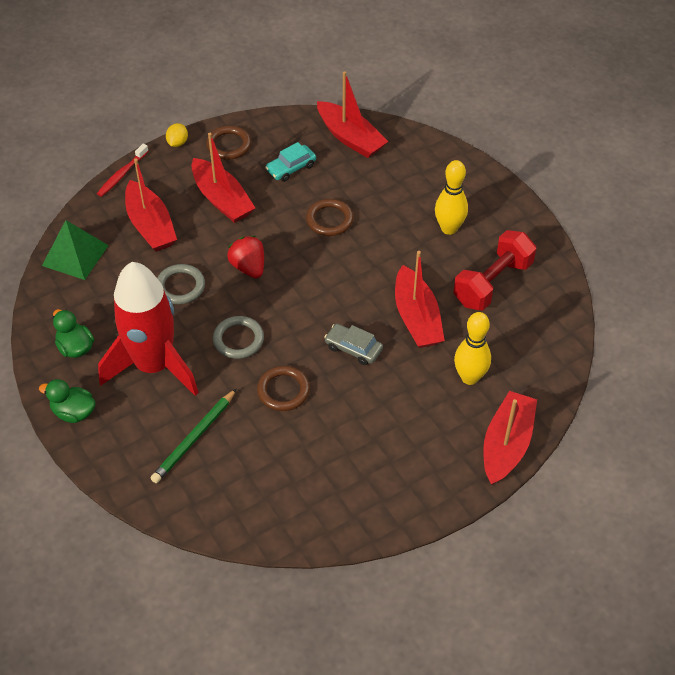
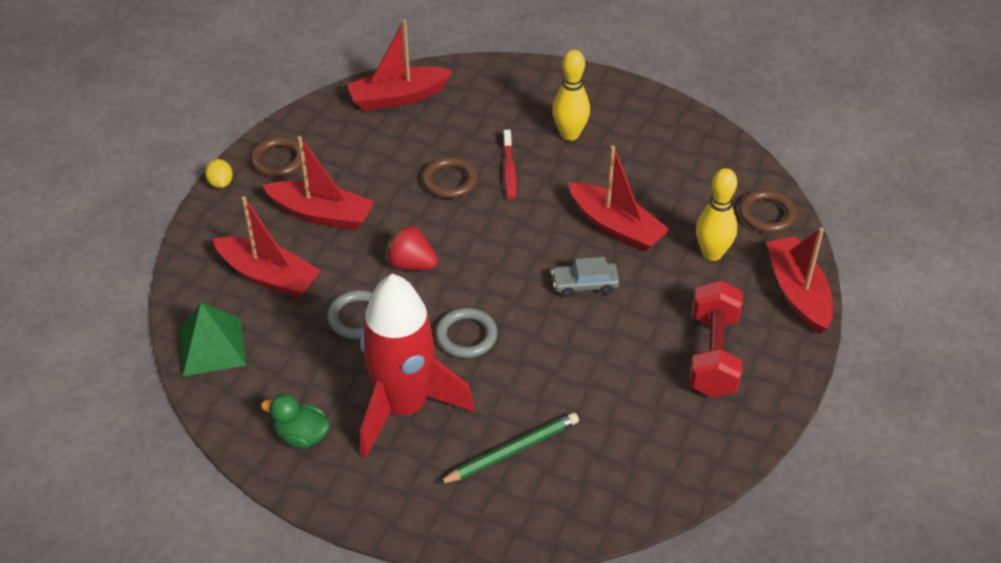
camera: 35 degrees left, 5 degrees down
green duck [39,379,95,423] -> none
red toothbrush [97,144,148,197] -> red toothbrush moved to [503,130,517,200]
green pencil [150,388,237,483] -> green pencil turned 120 degrees counterclockwise [438,413,579,484]
brown ring [257,366,310,411] -> brown ring moved to [739,190,797,233]
turquoise car [265,142,316,182] -> none
red boat [317,71,389,158] -> red boat turned 150 degrees clockwise [347,20,453,111]
red dumbbell [453,230,536,311] -> red dumbbell moved to [690,280,743,398]

